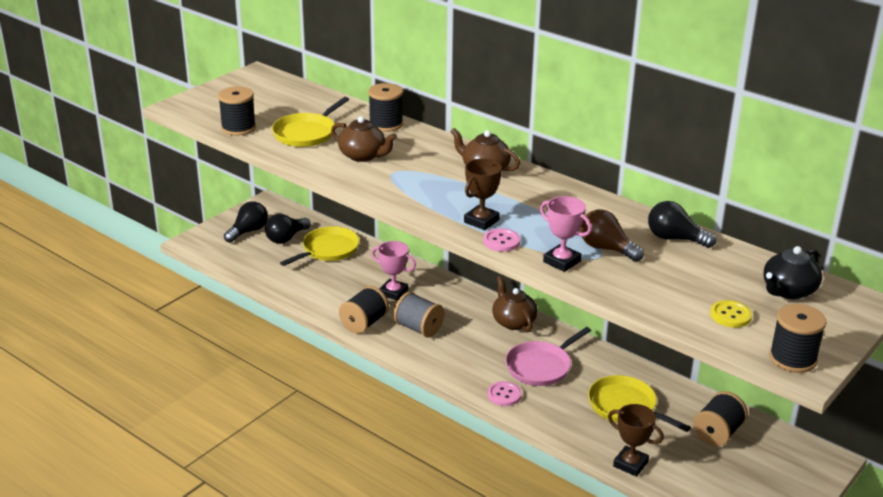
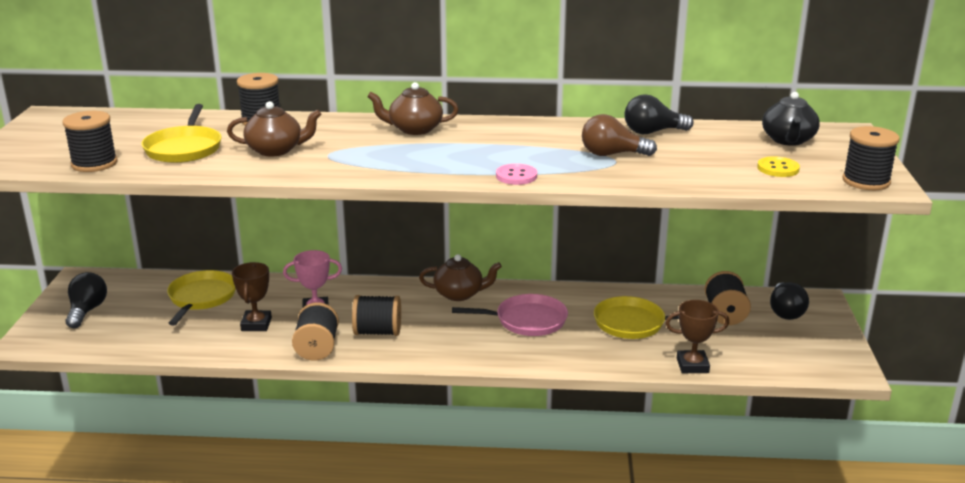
camera: 35 degrees left, 5 degrees down
black light bulb [265,214,311,244] -> black light bulb moved to [770,282,809,320]
grey spool [394,292,444,337] -> black spool [352,295,401,336]
brown trophy [464,159,502,230] -> brown trophy moved to [232,262,272,331]
pink button [487,381,522,406] -> none
brown teapot [492,276,538,332] -> brown teapot turned 150 degrees clockwise [419,254,502,301]
pink pan [505,327,591,386] -> pink pan turned 105 degrees counterclockwise [452,294,568,336]
pink trophy [540,196,592,272] -> none

